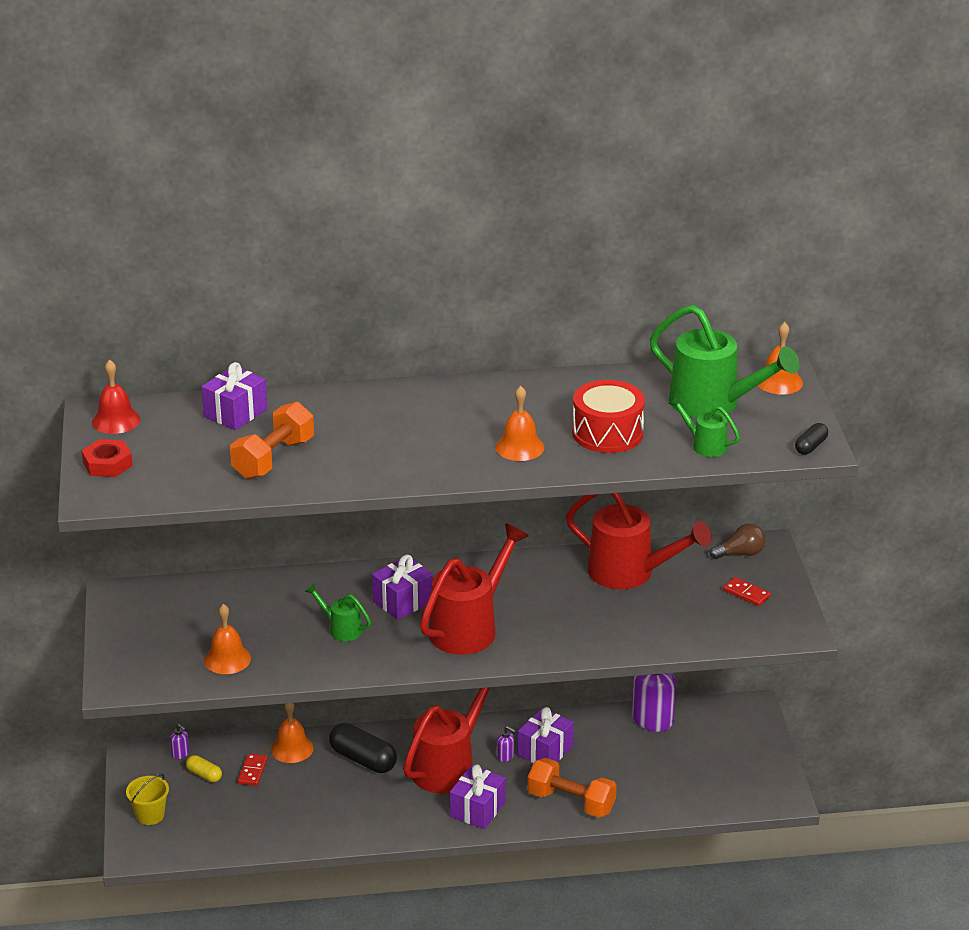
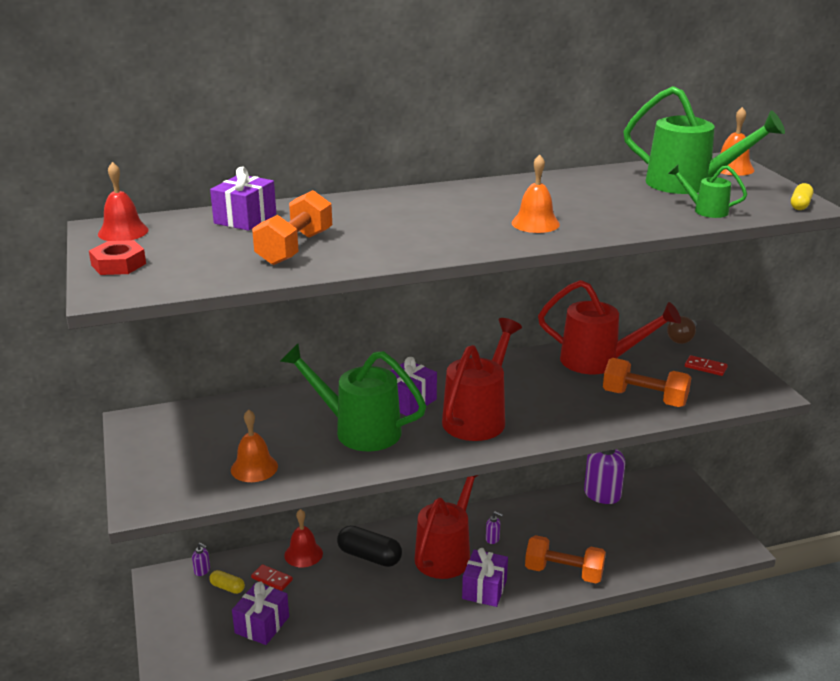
camera: 10 degrees left, 5 degrees down
yellow bucket [126,774,169,825] -> none
red domino [238,754,267,786] -> red domino turned 60 degrees counterclockwise [251,564,293,591]
orange bell [271,703,314,763] -> red bell [284,509,323,567]
green watering can [305,583,371,641] -> green watering can [280,343,426,451], size x2.06
purple gift [518,707,574,763] -> purple gift moved to [232,582,289,645]
red drum [572,380,645,453] -> none
brown light bulb [710,524,765,559] -> brown light bulb turned 150 degrees clockwise [667,316,697,344]
black capsule [795,423,828,455] -> yellow capsule [791,183,813,210]
none -> orange dumbbell [603,358,691,407]

